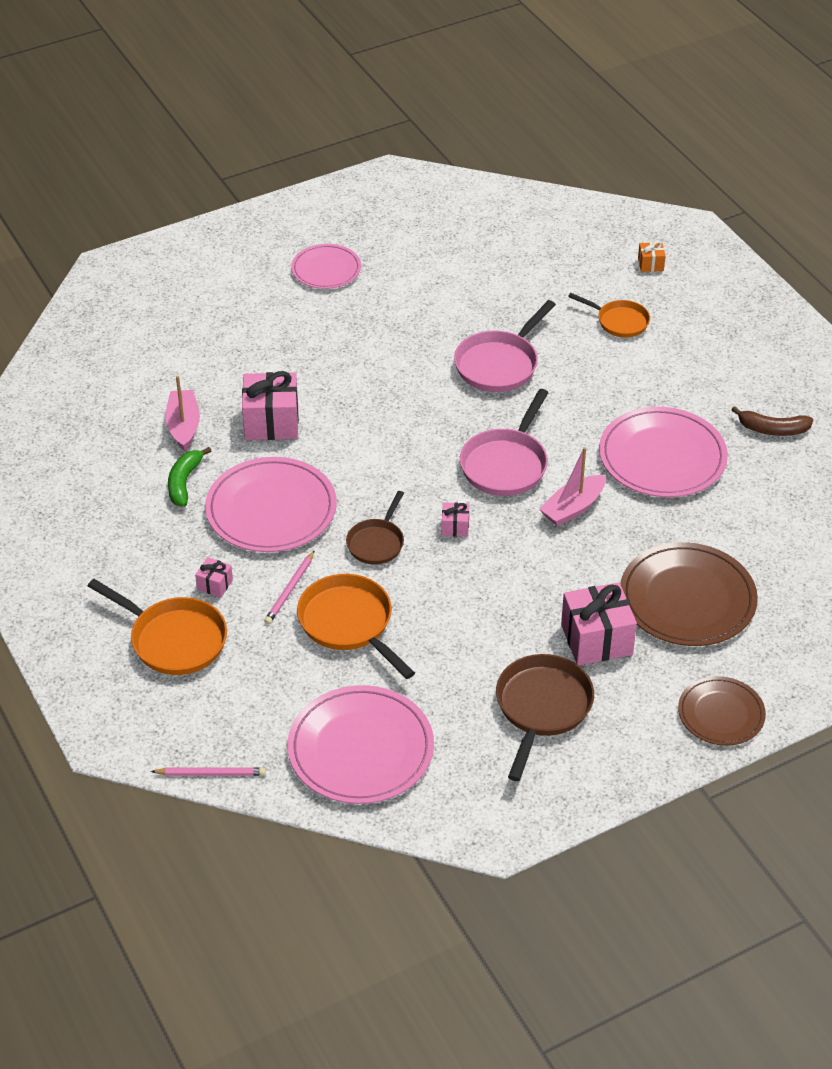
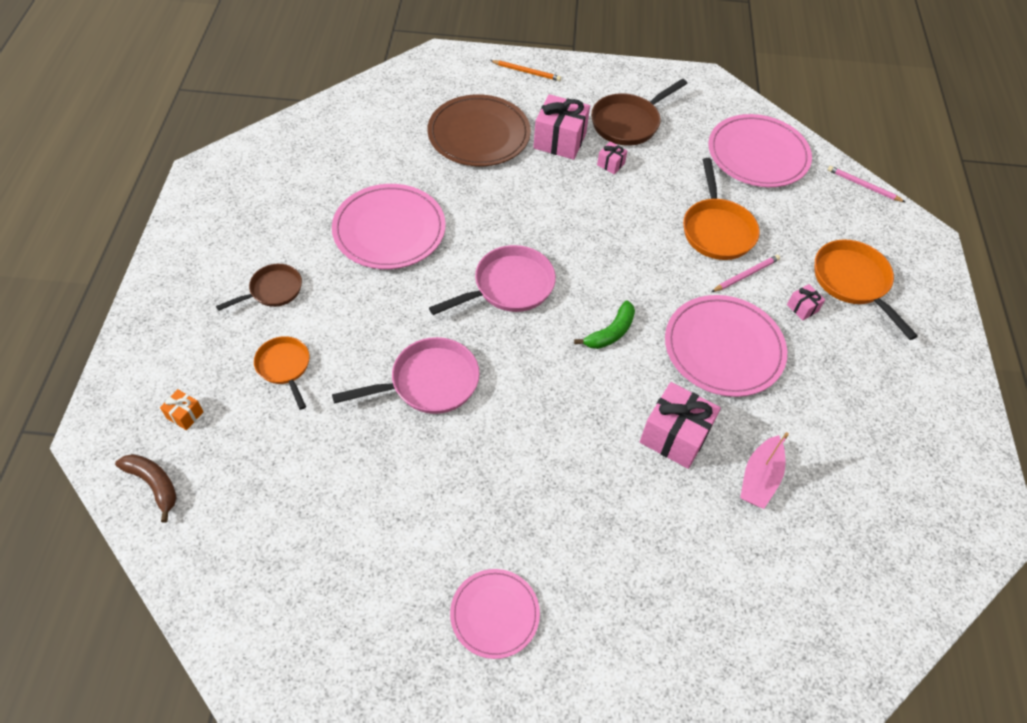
camera: 150 degrees left, 10 degrees up
green banana [168,447,211,507] -> green banana moved to [574,300,635,349]
brown pan [346,491,404,565] -> brown pan moved to [216,264,302,311]
pink gift [442,502,469,537] -> pink gift moved to [597,142,627,174]
pink boat [539,447,606,526] -> none
brown plate [678,676,766,746] -> orange pencil [490,60,561,81]
brown banana [731,406,813,436] -> brown banana moved to [115,454,177,523]

